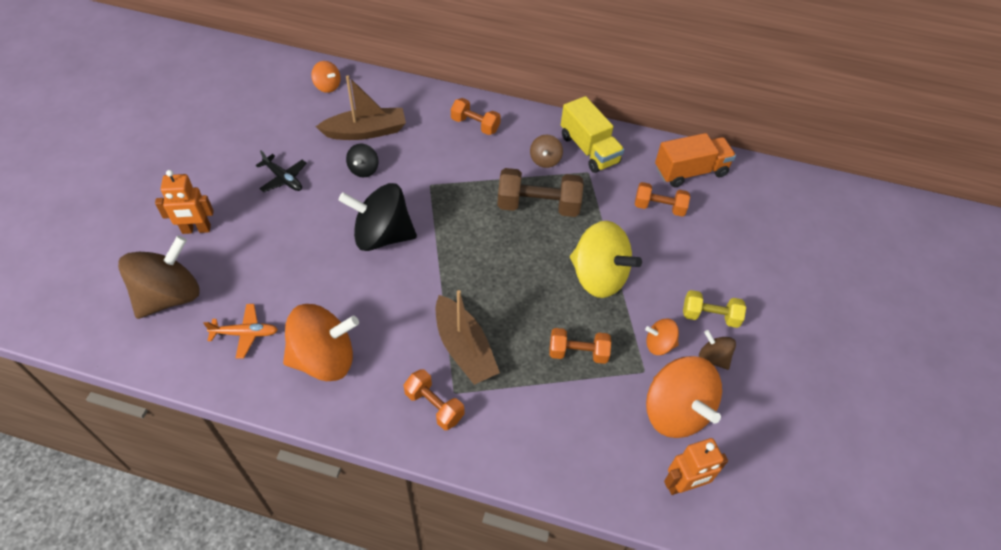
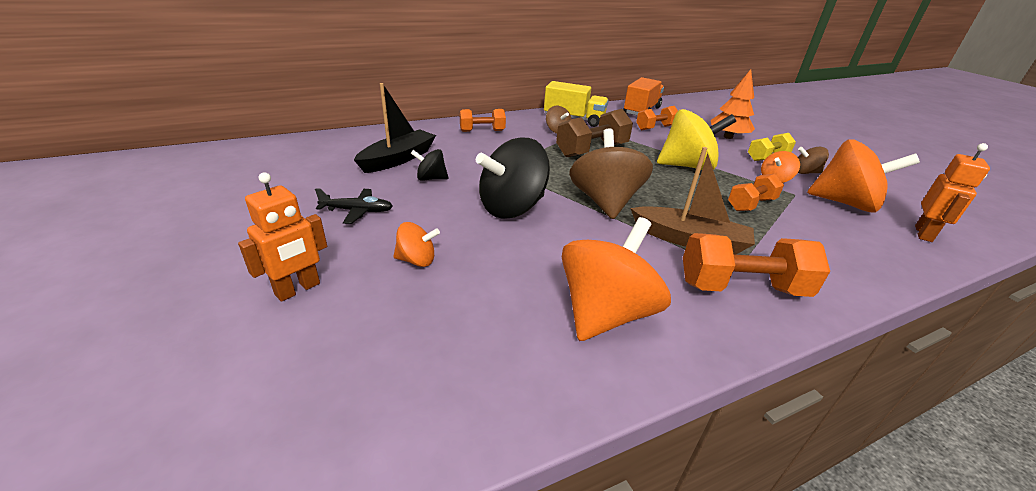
camera: 40 degrees left, 20 degrees down
brown spinning top [118,236,200,319] -> brown spinning top moved to [569,128,653,219]
orange plane [203,304,278,359] -> none
orange spinning top [311,61,340,93] -> orange spinning top moved to [393,222,440,267]
brown boat [316,75,406,140] -> black boat [354,83,436,173]
black spinning top [346,143,378,177] -> black spinning top turned 120 degrees clockwise [411,149,449,181]
orange dumbbell [404,369,464,430] -> orange dumbbell [683,233,830,297], size x1.59
none -> orange tree [711,69,755,139]

